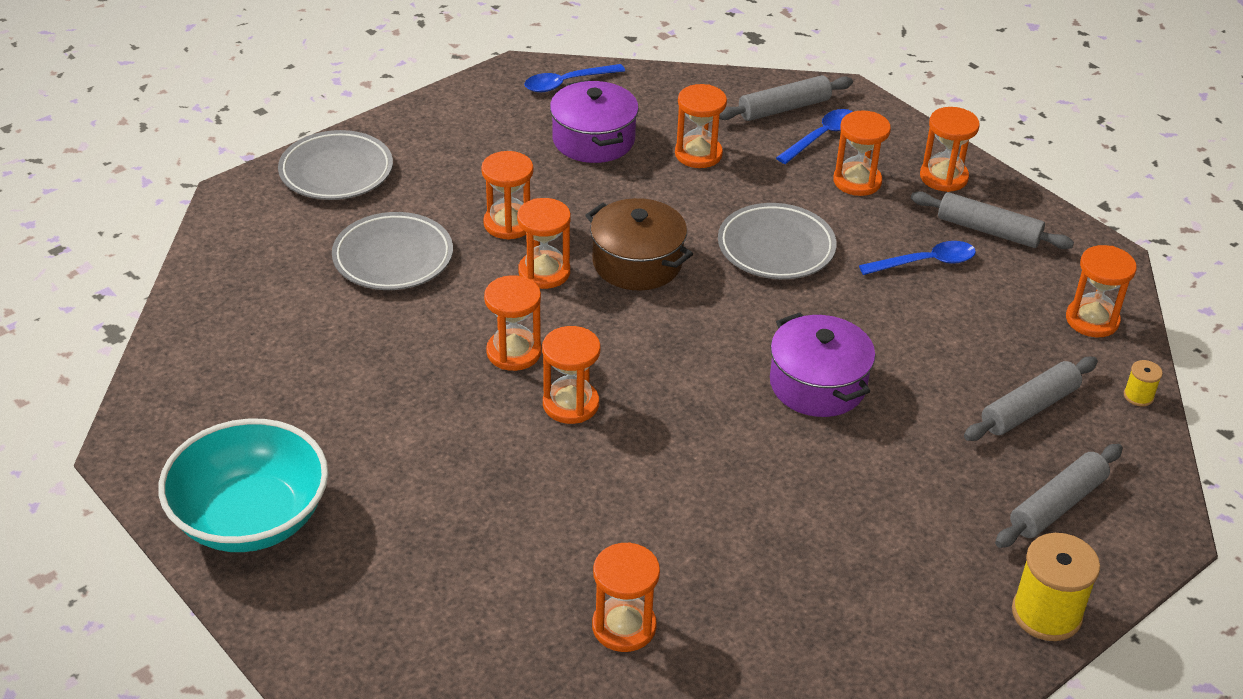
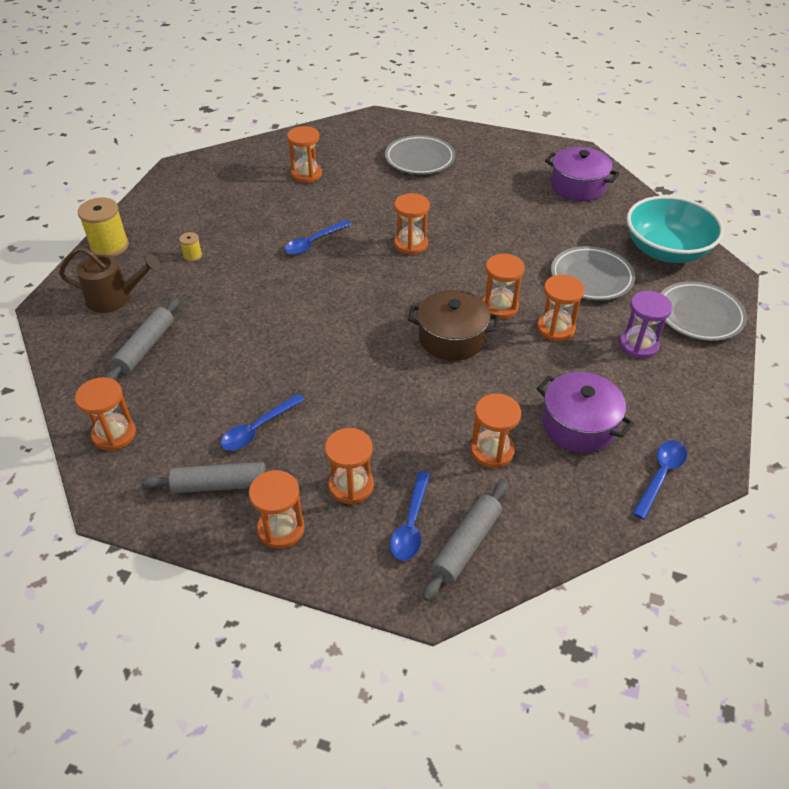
camera: 150 degrees right, 5 degrees up
turquoise bowl [158,418,328,552] -> turquoise bowl moved to [627,196,724,263]
orange hourglass [484,275,541,371] -> none
grey plate [718,203,837,279] -> grey plate moved to [385,135,455,174]
purple pot [770,313,875,417] -> purple pot moved to [545,147,619,201]
grey rolling pin [995,444,1123,548] -> brown watering can [59,247,161,313]
yellow spool [1124,360,1163,407] -> yellow spool moved to [179,232,202,262]
none -> blue spoon [285,220,351,255]
none -> purple hourglass [620,291,672,359]

